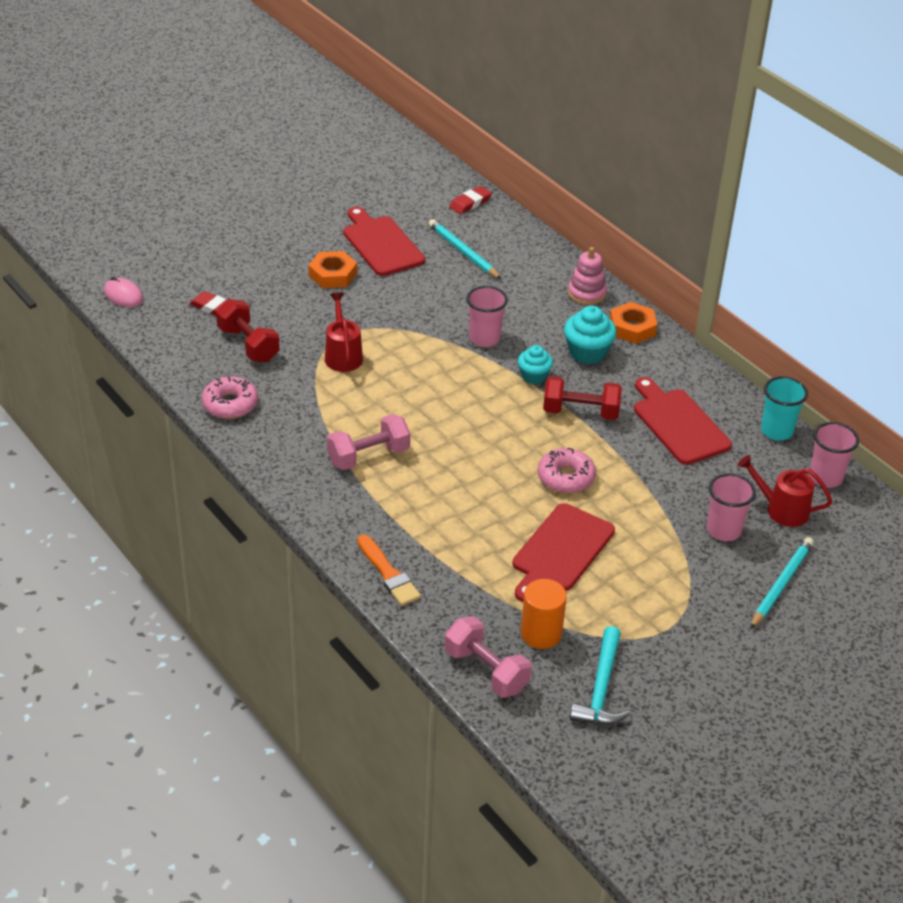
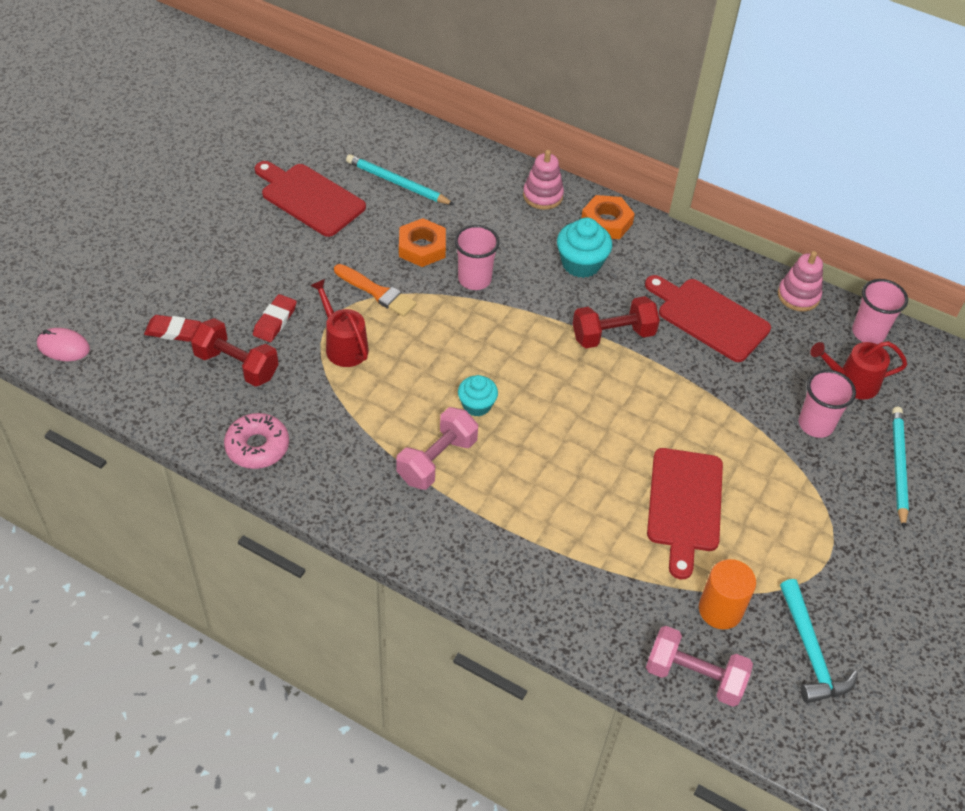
camera: 25 degrees left, 10 degrees up
orange nut [308,251,357,288] -> orange nut moved to [399,218,446,267]
orange brush [357,534,421,606] -> orange brush moved to [334,264,417,317]
red eraser [449,186,492,214] -> red eraser moved to [253,294,297,342]
turquoise cupcake [518,345,553,384] -> turquoise cupcake moved to [458,375,498,417]
pink donut [538,448,596,493] -> none
turquoise cup [761,376,808,441] -> pink stacking toy [778,251,823,312]

